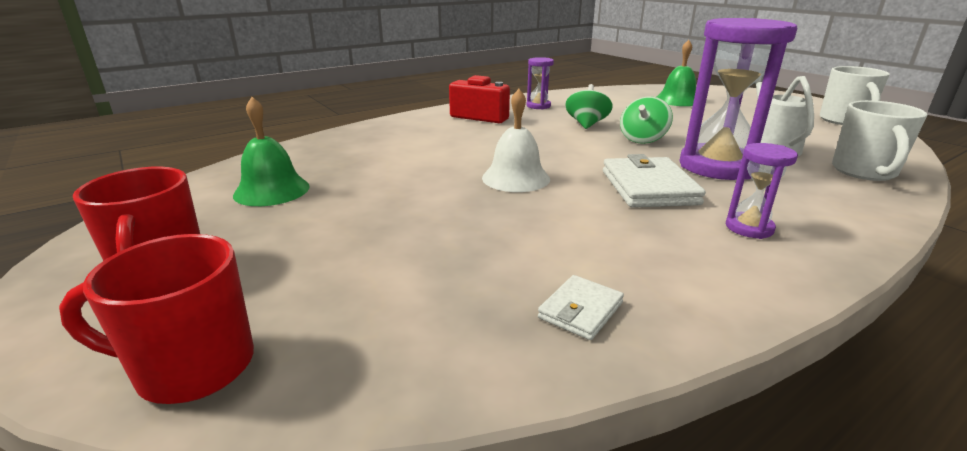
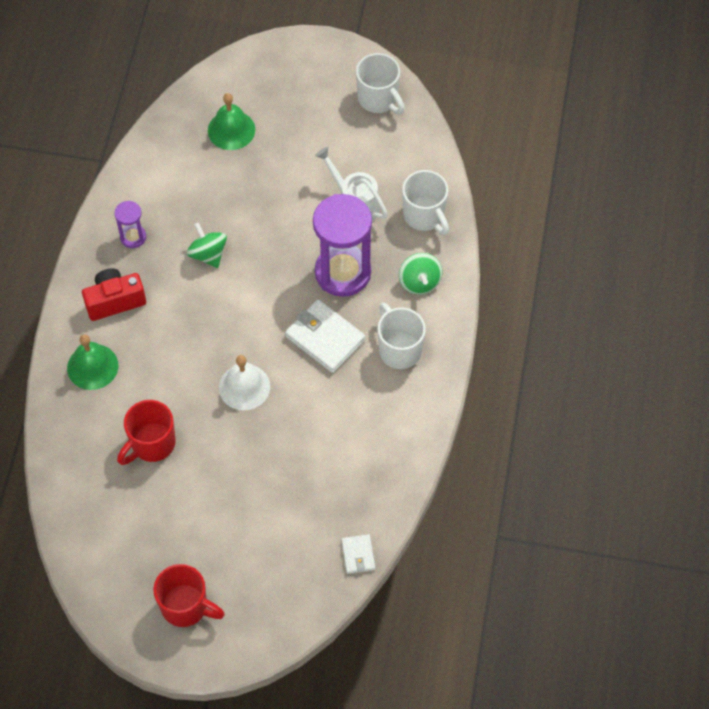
camera: 45 degrees left, 35 degrees up
red mug [59,234,254,404] -> red mug moved to [117,400,175,465]
green bell [233,97,310,206] -> green bell moved to [67,334,118,390]
white wallet [538,275,624,340] -> white wallet moved to [341,534,375,574]
green spinning top [620,97,673,144] -> green spinning top moved to [399,253,442,295]
purple hourglass [726,143,798,239] -> white mug [377,303,426,369]

